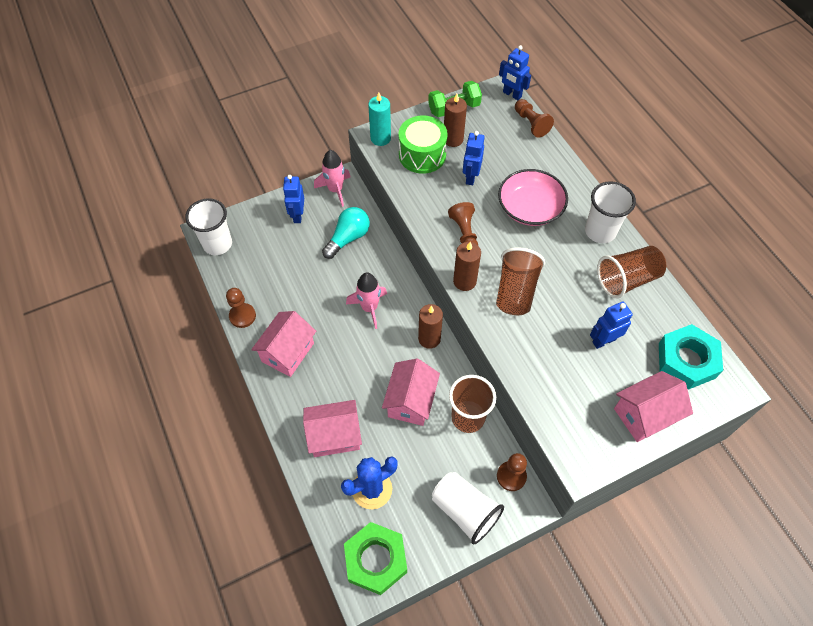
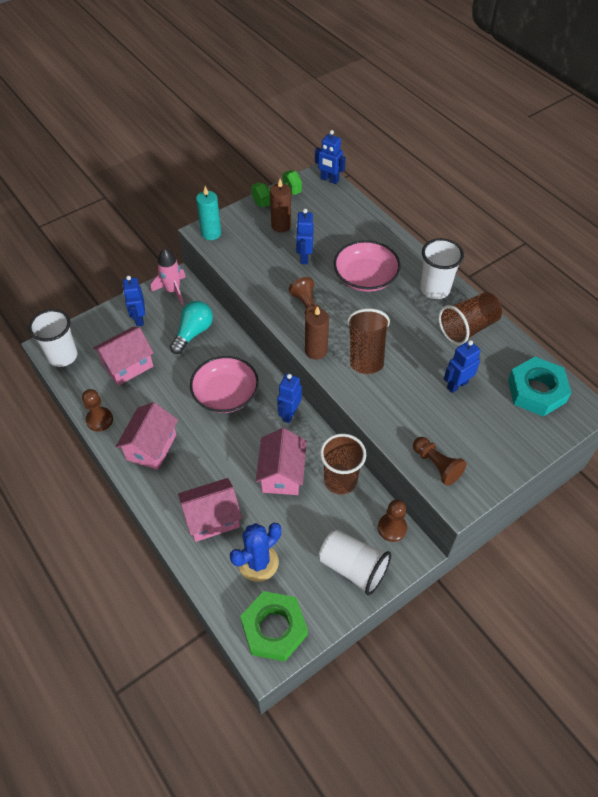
camera: 10 degrees left, 5 degrees down
pink rocket [346,273,387,329] -> pink bowl [190,356,259,413]
green drum [399,115,448,174] -> none
brown candle [418,304,443,349] -> blue robot [277,374,302,423]
brown pawn [515,99,554,138] -> brown pawn moved to [413,437,467,486]
pink house [614,371,693,442] -> pink house moved to [93,327,154,386]

